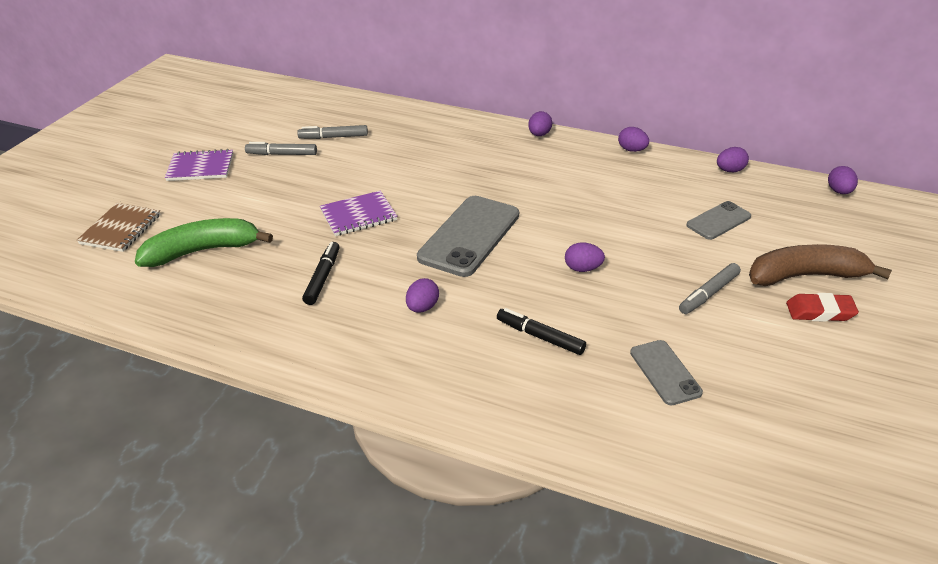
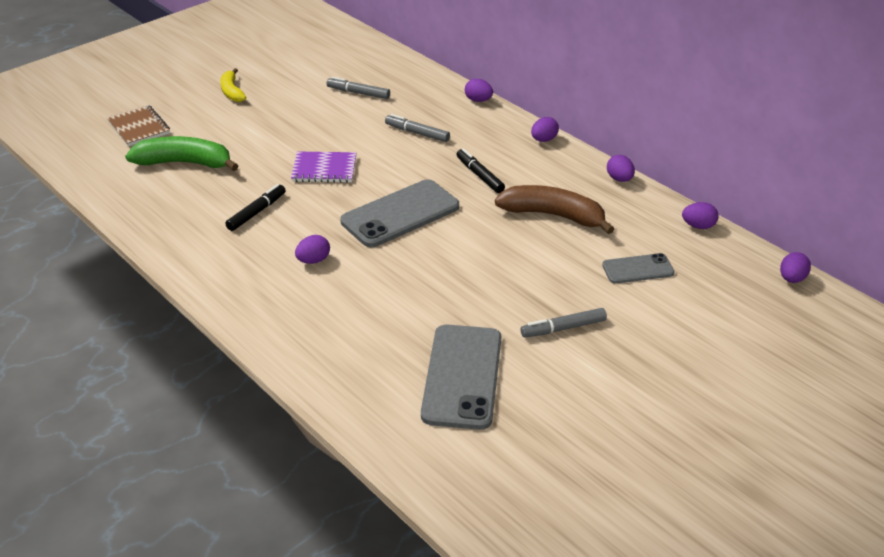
camera: 25 degrees right, 0 degrees up
brown notebook [77,203,160,252] -> brown notebook turned 75 degrees counterclockwise [107,105,170,146]
purple notebook [165,149,233,181] -> yellow banana [220,68,246,102]
grey marker [245,142,317,155] -> grey marker moved to [385,114,450,142]
black marker [497,308,586,355] -> black marker moved to [457,149,505,193]
purple egg [565,242,605,272] -> purple egg moved to [465,79,493,102]
grey phone [630,340,703,405] -> grey phone [421,325,501,430], size x1.81
brown banana [749,244,892,286] -> brown banana moved to [495,185,614,234]
red eraser [786,293,859,322] -> none

